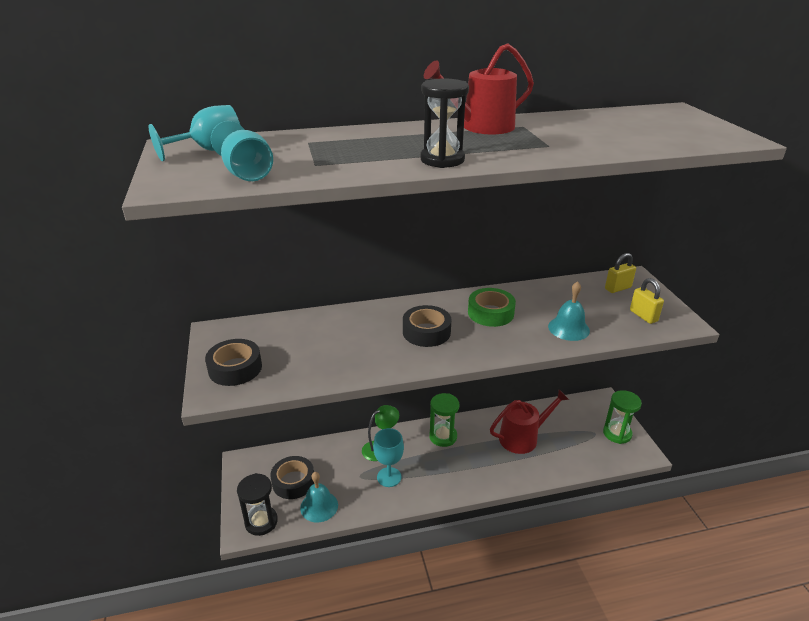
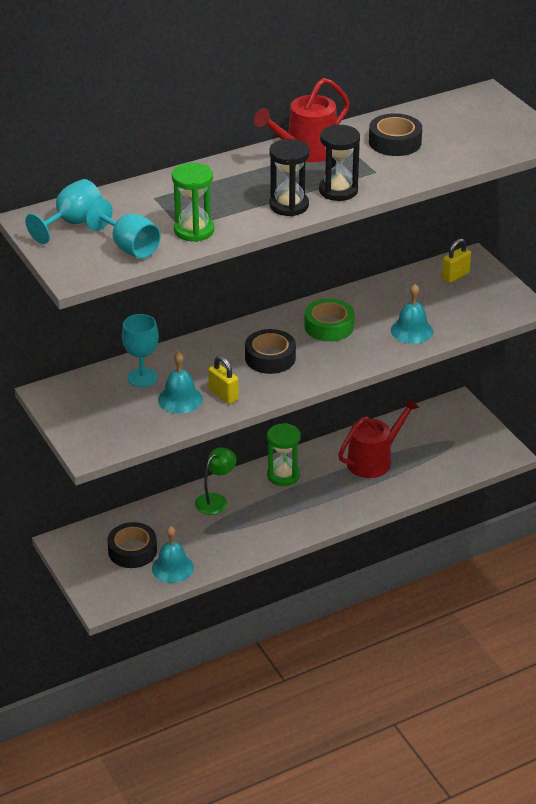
camera: 15 degrees left, 5 degrees up
black tape [205,339,262,386] -> black tape moved to [369,113,422,156]
black hourglass [237,473,278,536] -> black hourglass moved to [319,124,360,201]
turquoise goblet [373,428,404,487] -> turquoise goblet moved to [122,314,159,387]
green hourglass [603,390,642,444] -> green hourglass moved to [172,163,214,242]
yellow padlock [630,278,664,324] -> yellow padlock moved to [208,355,239,404]
none -> turquoise bell [158,351,203,414]

